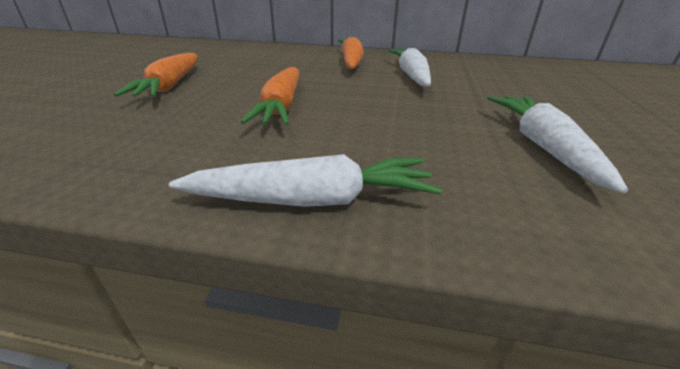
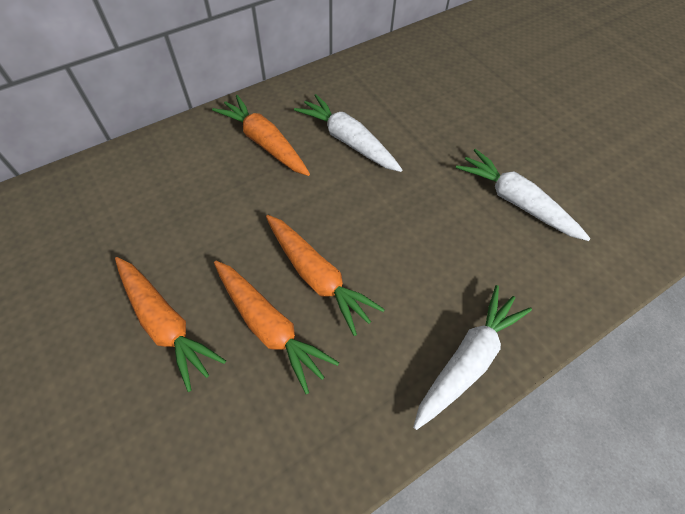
camera: 45 degrees left, 25 degrees up
none -> orange carrot [214,261,339,394]

